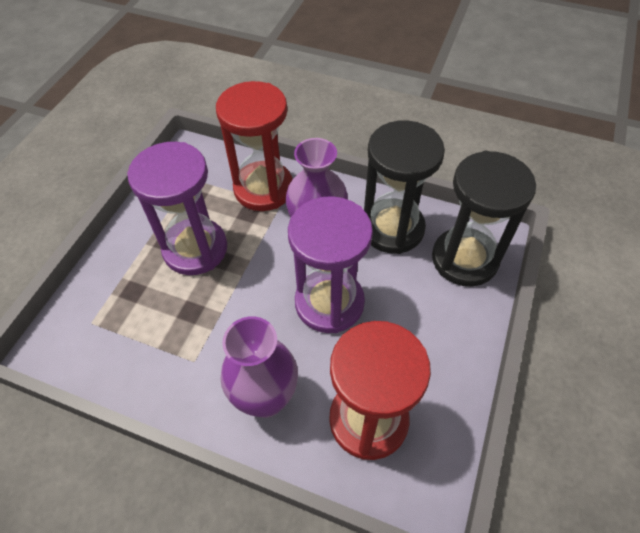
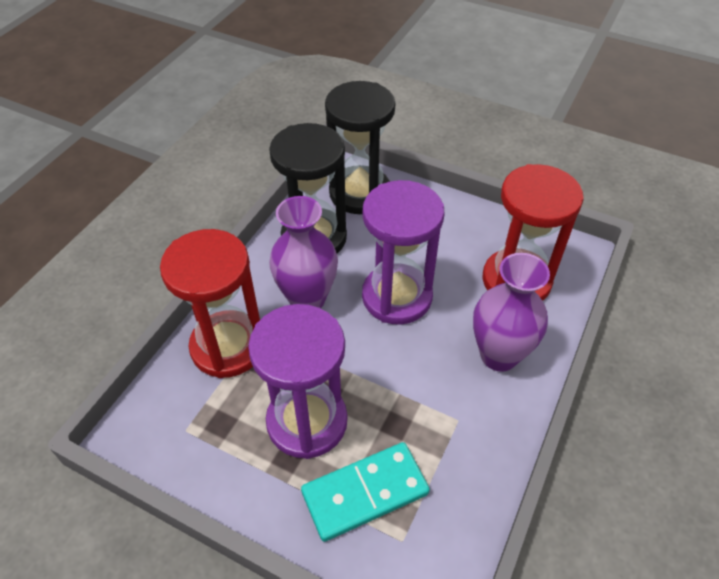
camera: 85 degrees left, 5 degrees down
none -> turquoise domino [301,442,430,542]

